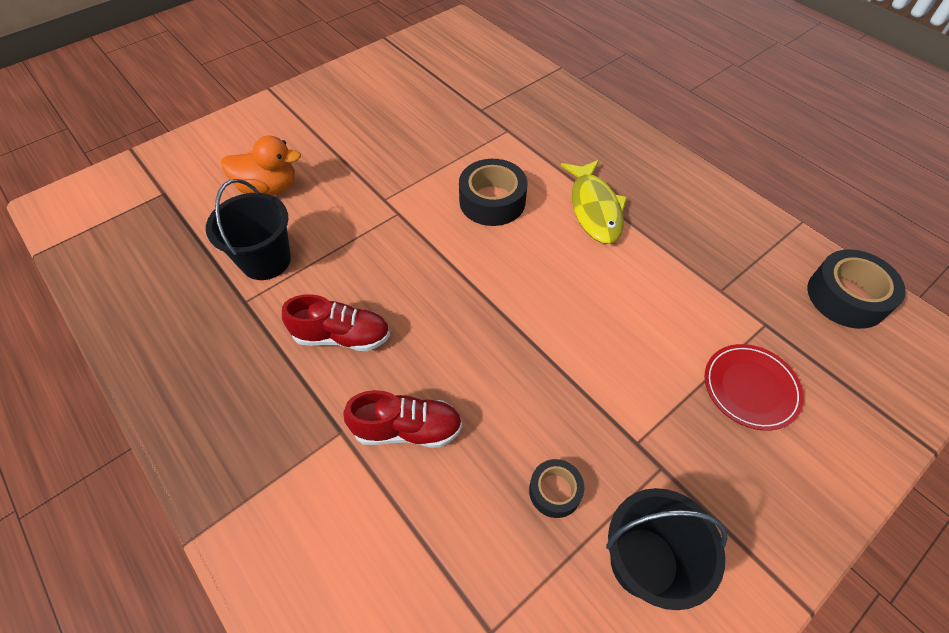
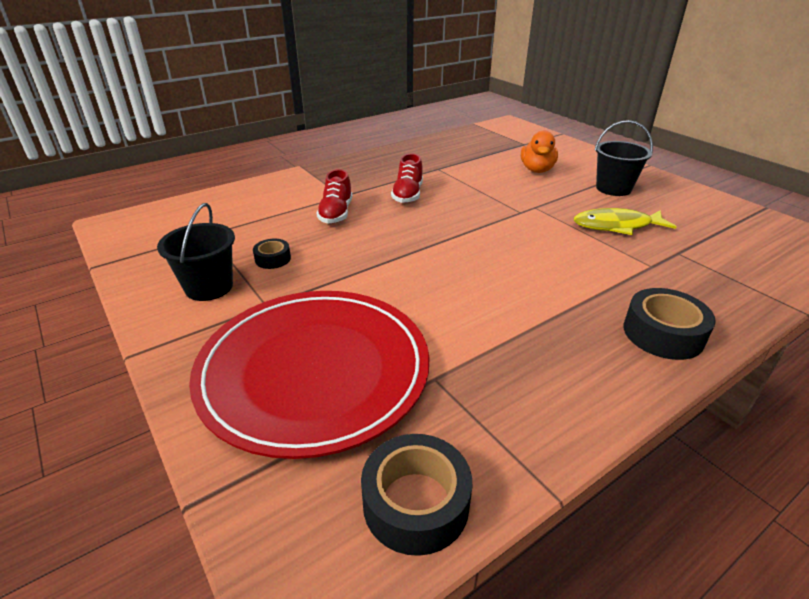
camera: 95 degrees right, 20 degrees down
black bucket [206,179,291,280] -> black bucket moved to [595,120,653,196]
black tape [459,159,527,226] -> black tape moved to [624,288,716,360]
yellow fish [561,160,627,244] -> yellow fish moved to [574,208,677,235]
red plate [704,344,804,431] -> red plate [189,291,430,459], size x2.44

